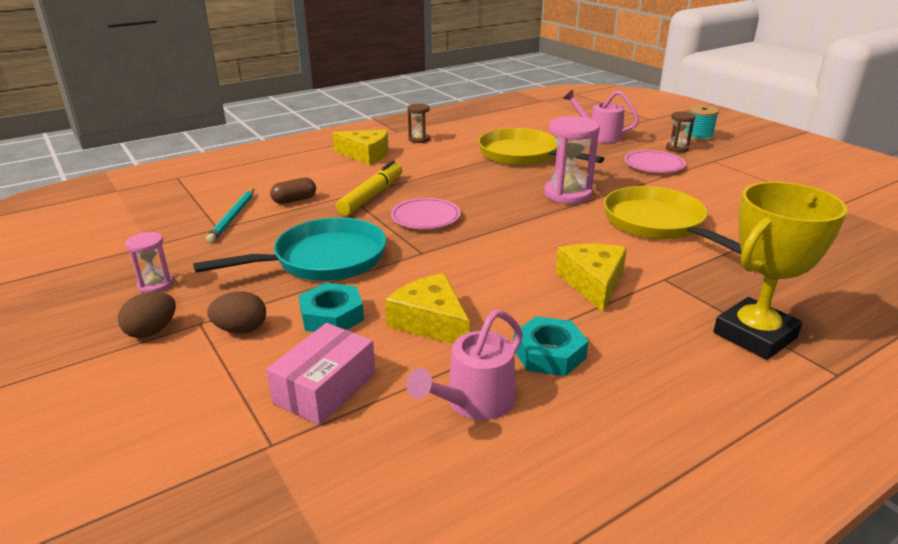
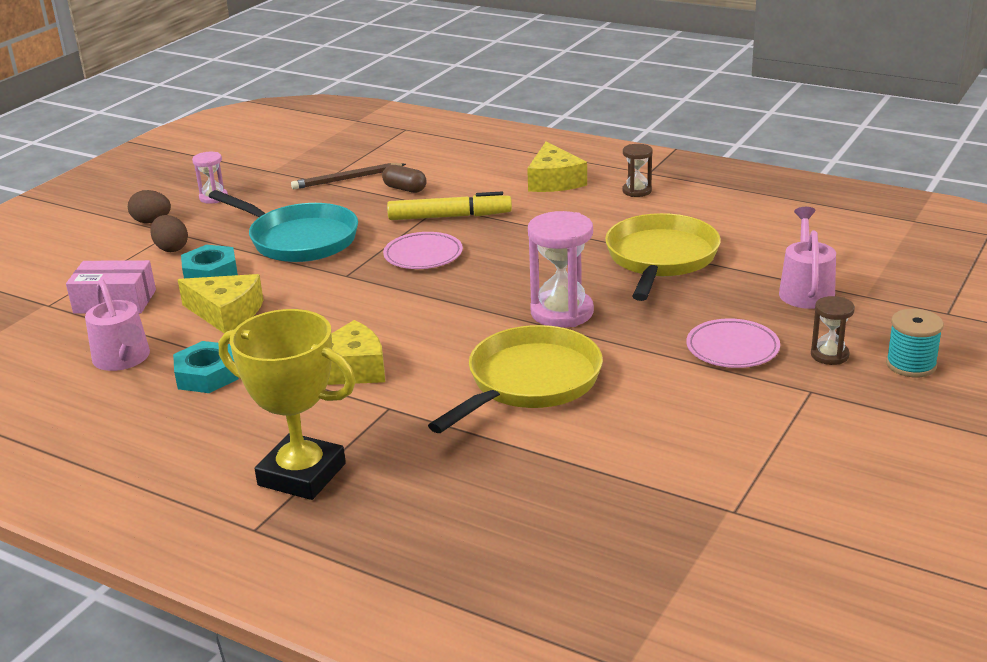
camera: 65 degrees right, 0 degrees up
turquoise pencil [206,189,254,243] -> brown pencil [291,163,406,189]
yellow cheese [385,273,469,344] -> yellow cheese turned 90 degrees clockwise [178,274,263,333]
pink watering can [406,310,523,420] -> pink watering can turned 135 degrees counterclockwise [85,279,150,371]

